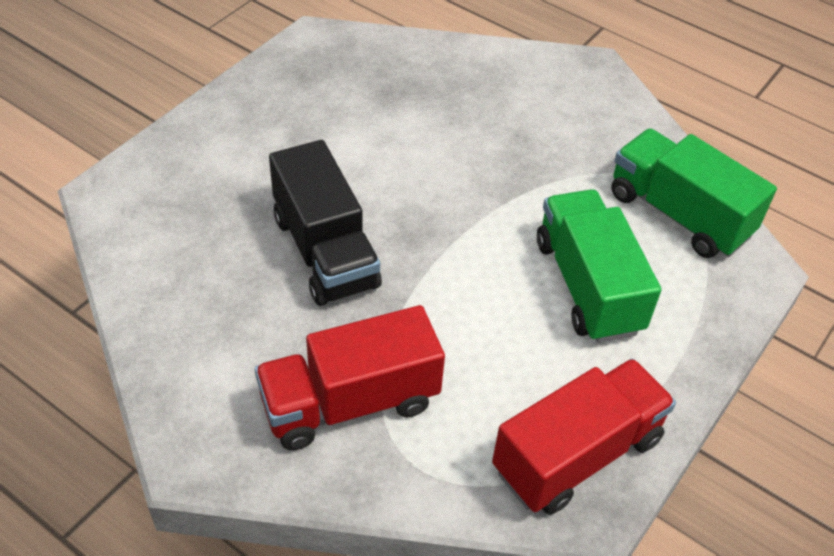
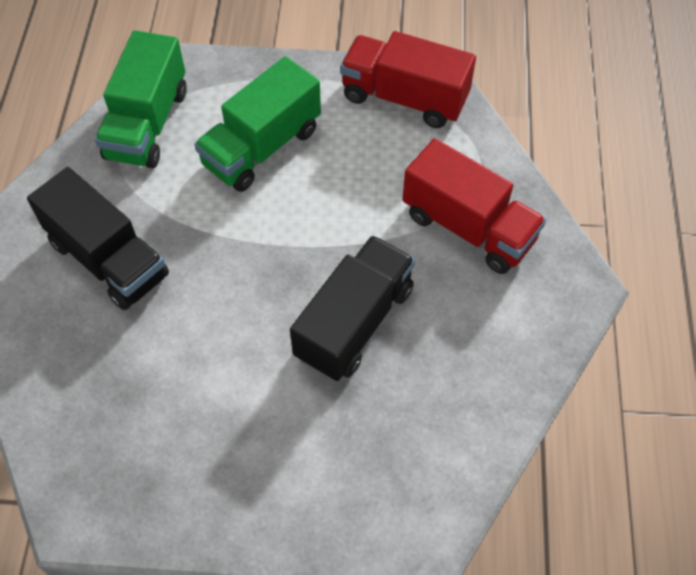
camera: 120 degrees left, 10 degrees up
none -> black truck [27,167,169,310]

